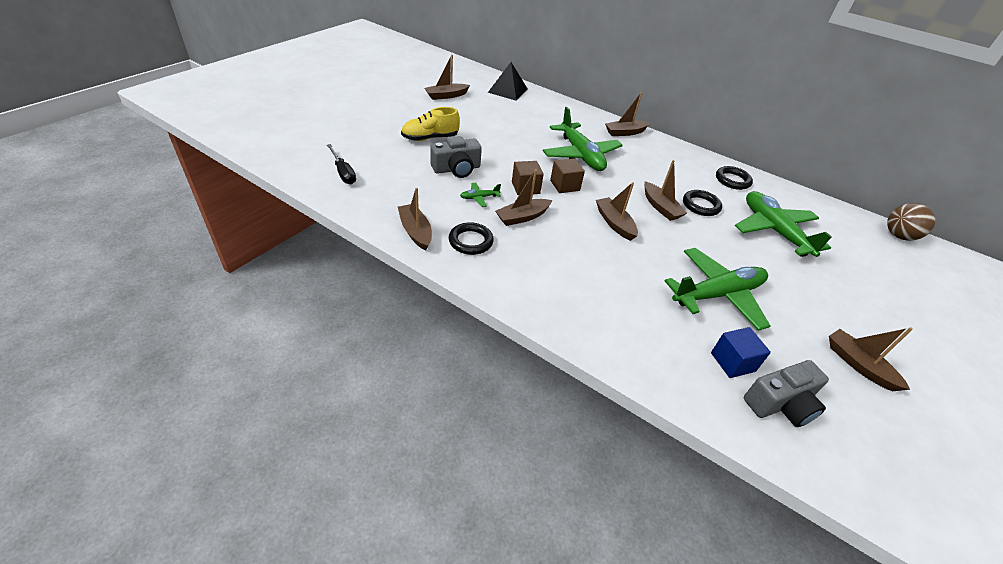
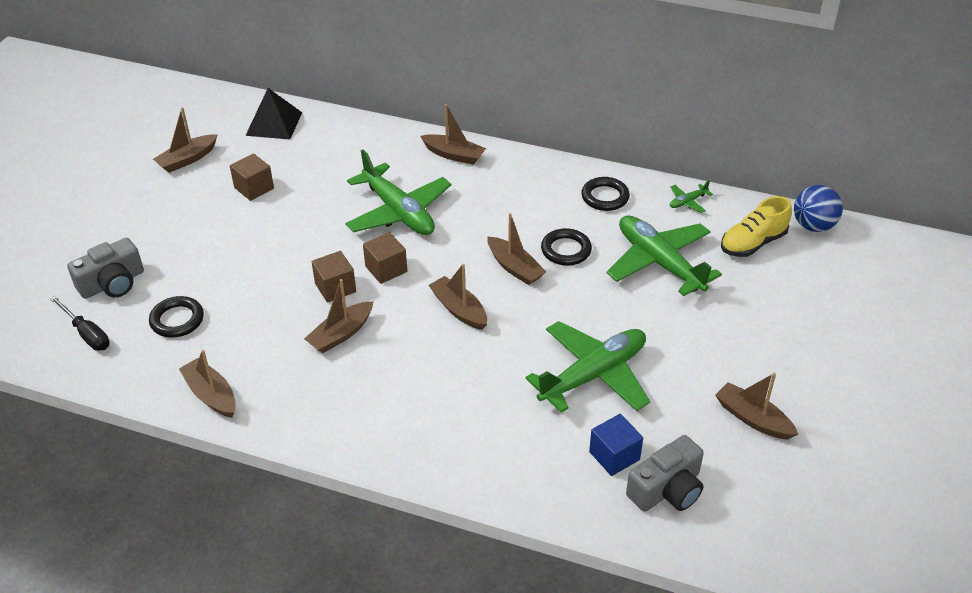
camera: 10 degrees left, 0 degrees up
yellow shoe [401,107,460,141] -> yellow shoe moved to [721,196,792,257]
grey camera [430,136,482,178] -> grey camera moved to [67,238,144,299]
black ring [449,222,494,255] -> black ring moved to [149,296,204,338]
green plane [460,183,501,207] -> green plane moved to [670,181,713,213]
brown boat [605,92,650,136] -> brown boat turned 120 degrees counterclockwise [420,104,486,165]
brown ball [887,203,935,241] -> blue ball [794,185,843,232]
none -> brown cube [230,153,274,201]

